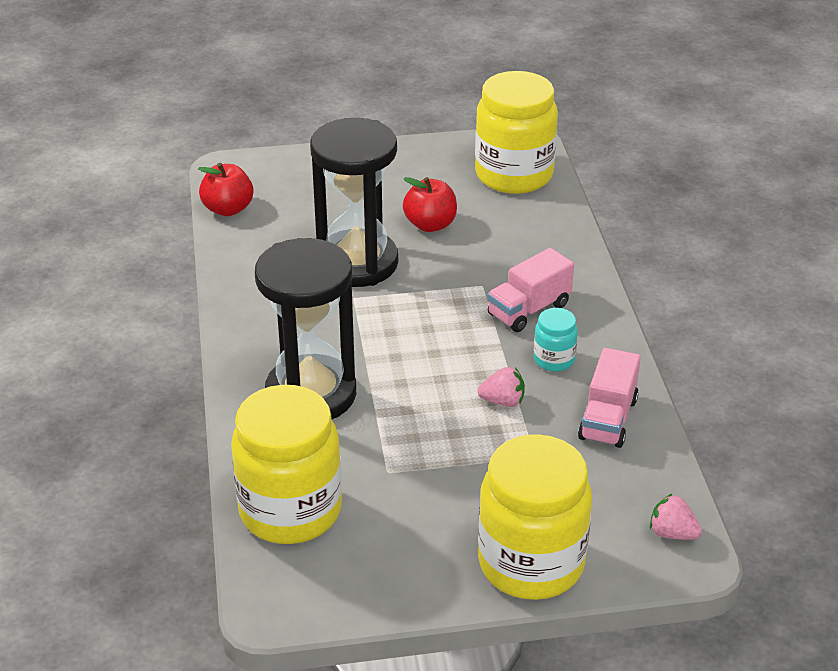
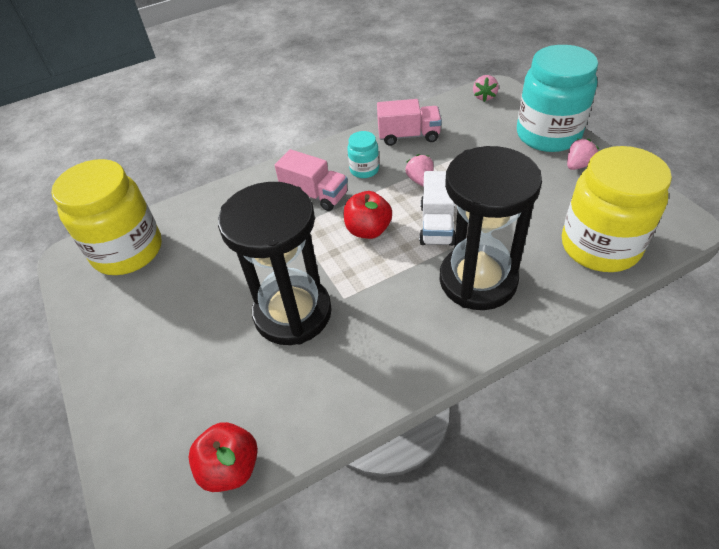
camera: 105 degrees left, 10 degrees up
red apple [403,177,457,232] -> red apple moved to [344,191,392,239]
yellow jar [478,434,592,600] -> turquoise jar [517,45,598,152]
none -> white truck [419,171,455,246]
none -> pink strawberry [567,139,599,170]

